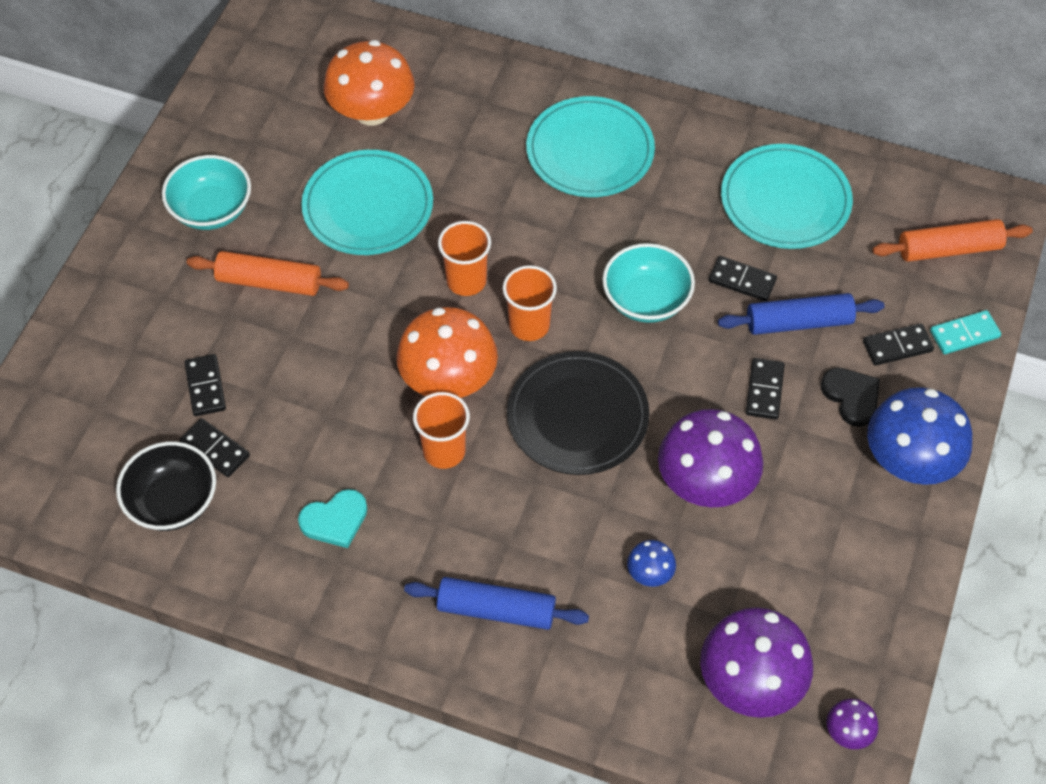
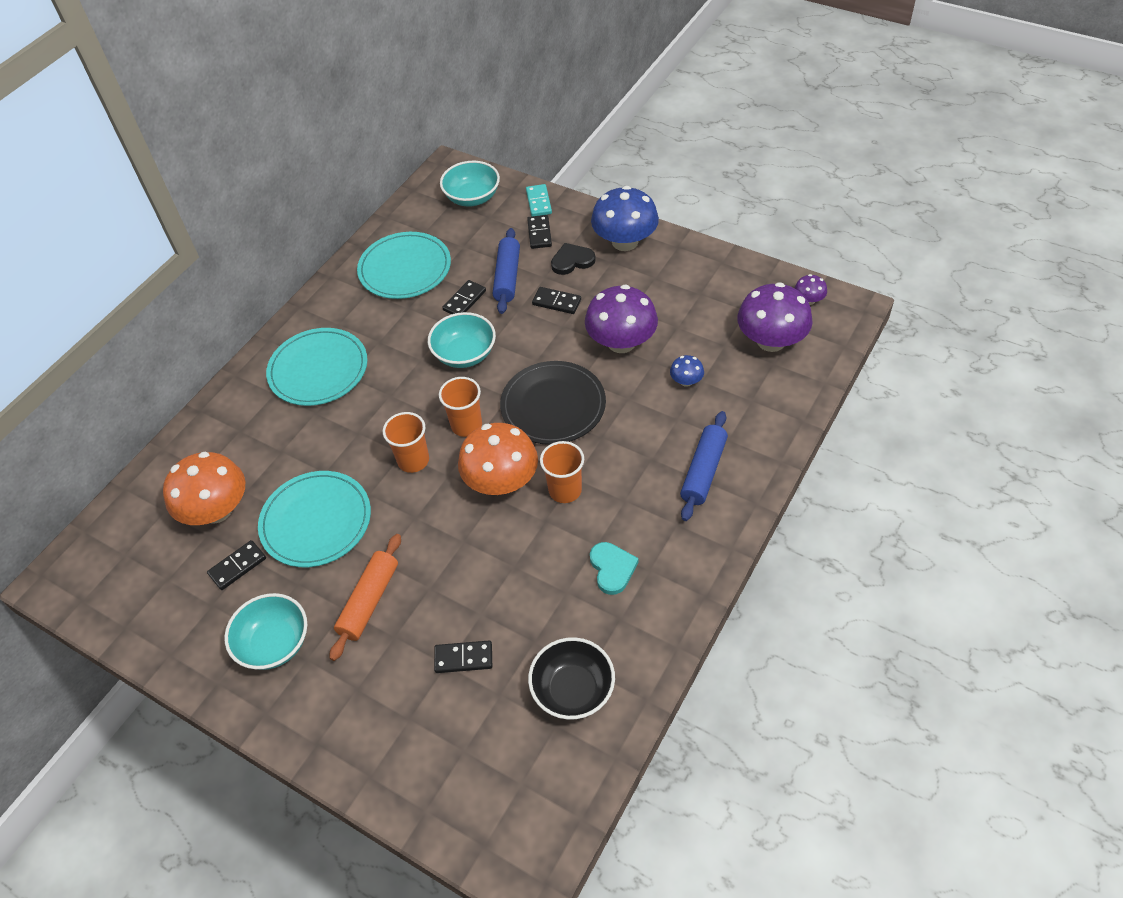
camera: 75 degrees left, 5 degrees down
black domino [180,418,250,477] -> black domino moved to [207,540,266,590]
orange rolling pin [872,219,1033,262] -> turquoise bowl [440,161,500,207]

